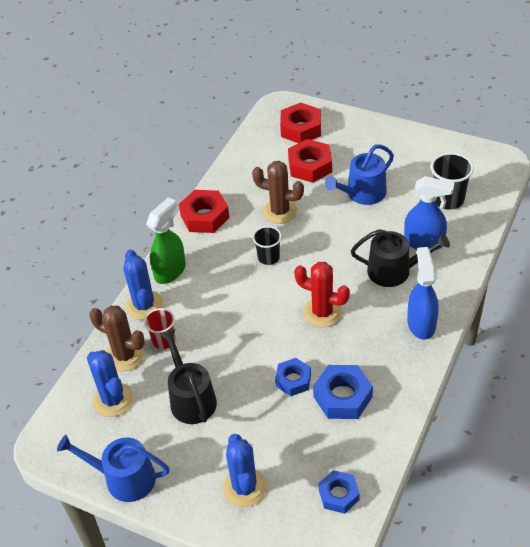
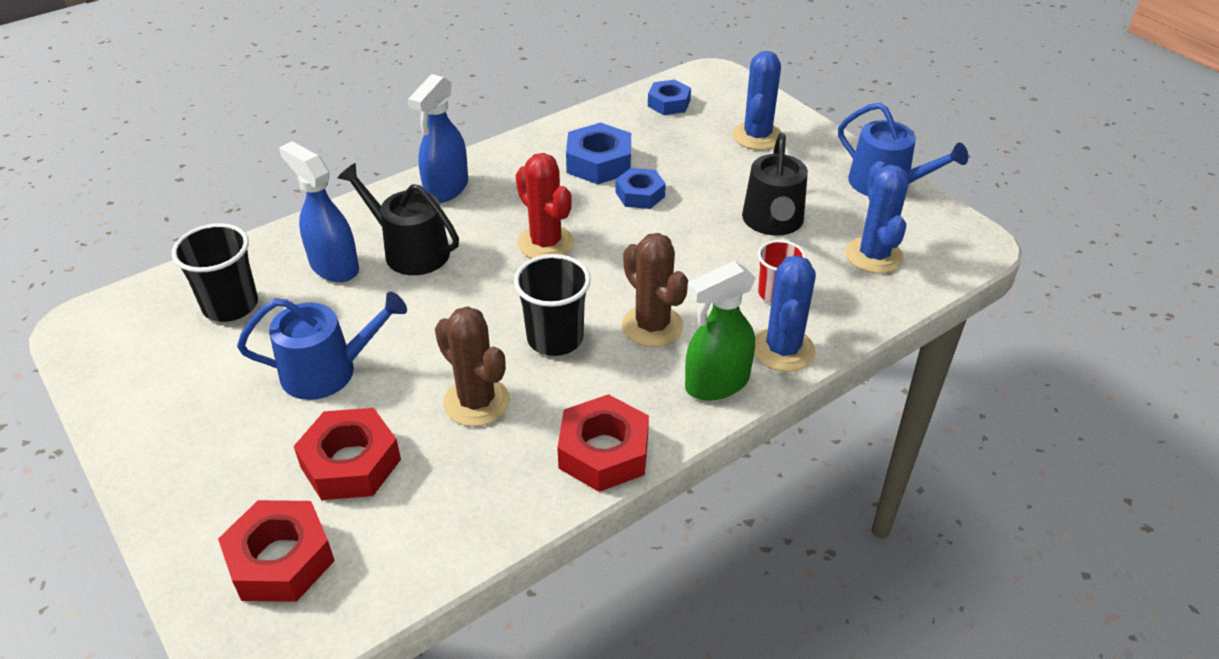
camera: 155 degrees left, 5 degrees down
brown cactus [89,306,145,371] -> brown cactus moved to [622,233,688,347]
black cup [253,226,282,265] -> black cup [514,254,591,356], size x1.50

